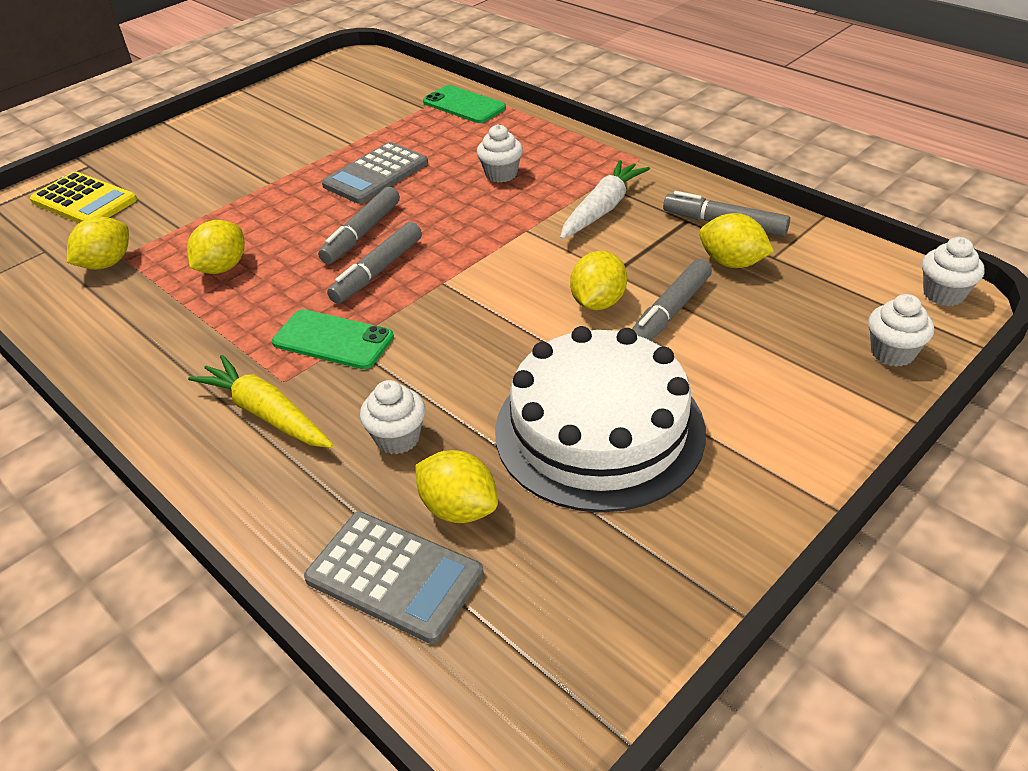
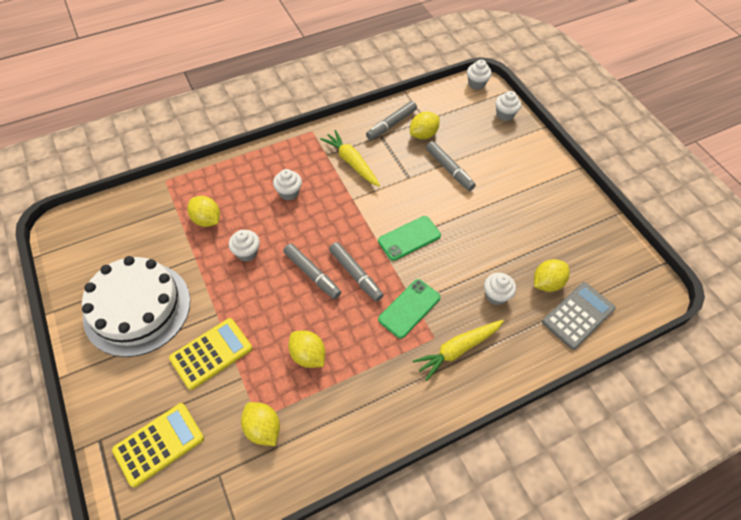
camera: 75 degrees left, 15 degrees up
grey calculator [322,142,428,204] -> white cupcake [229,230,260,261]
green phone [423,85,506,123] -> green phone moved to [378,216,441,261]
white cake [495,326,706,513] -> white cake moved to [82,256,190,357]
white carrot [560,160,650,240] -> yellow carrot [320,130,380,187]
yellow lemon [570,251,627,310] -> yellow lemon moved to [187,196,220,227]
none -> yellow calculator [169,318,252,390]

